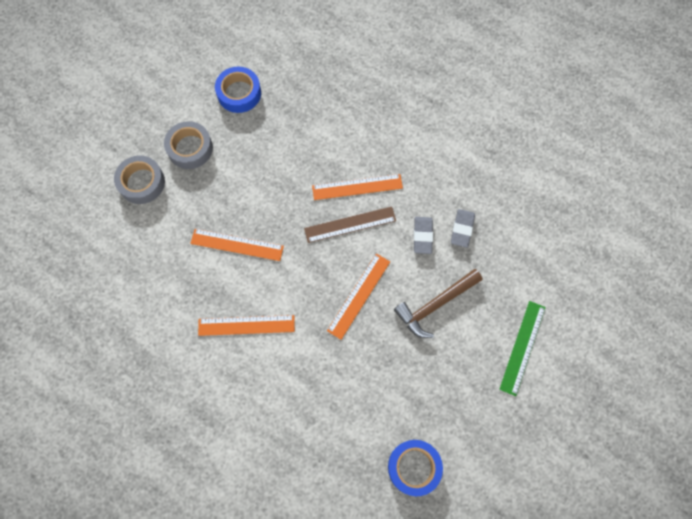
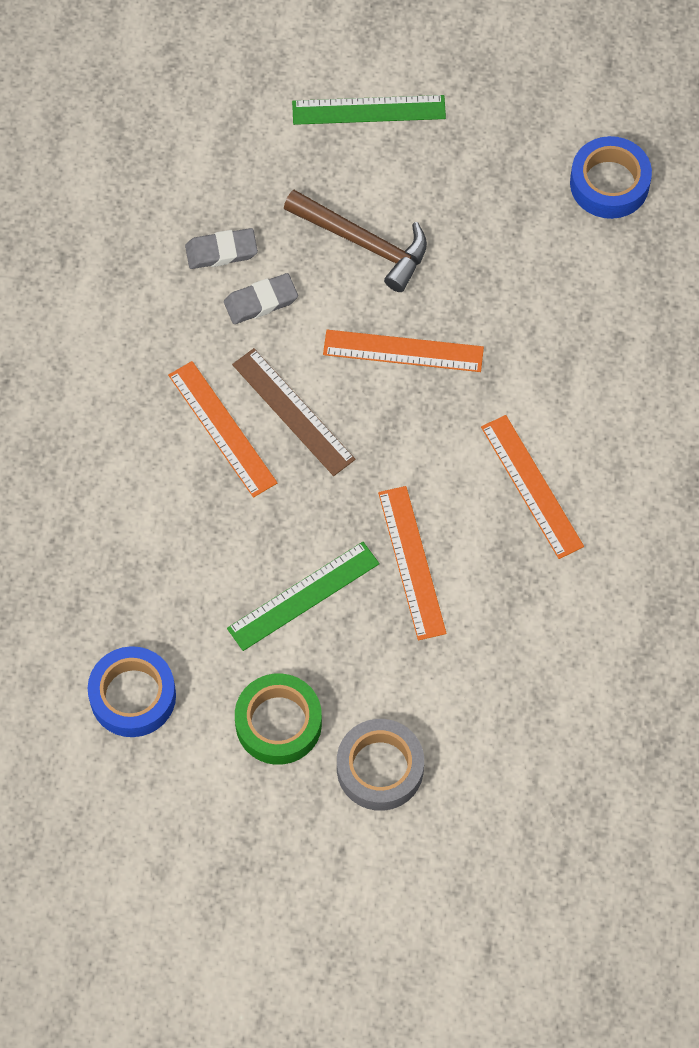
camera: 115 degrees left, 5 degrees down
grey tape [164,121,213,169] -> green tape [235,674,322,765]
none -> green ruler [227,542,380,651]

